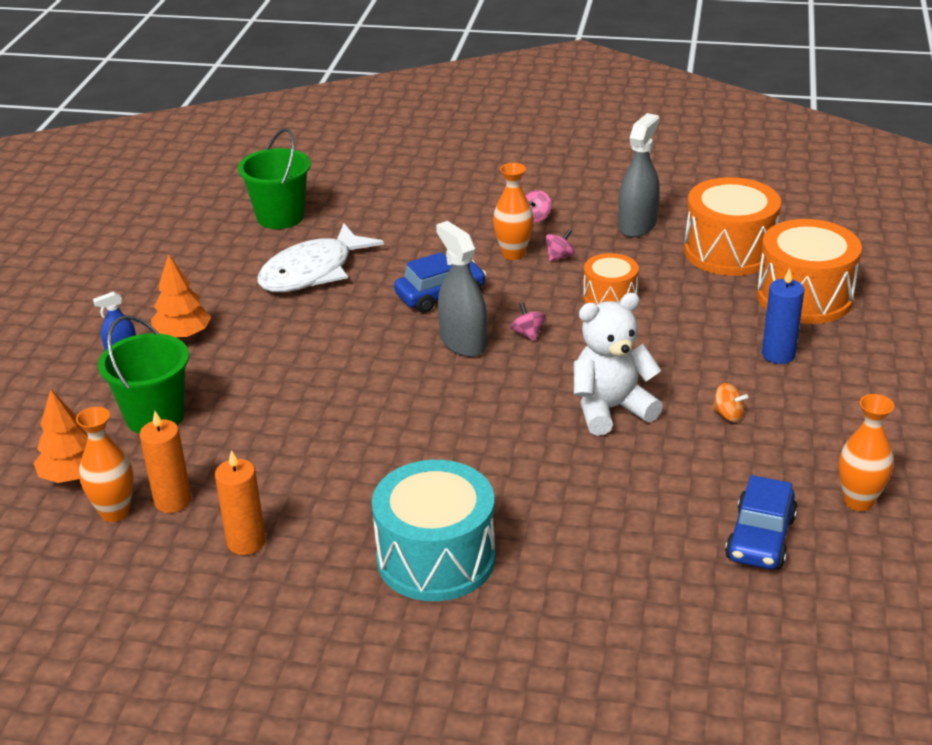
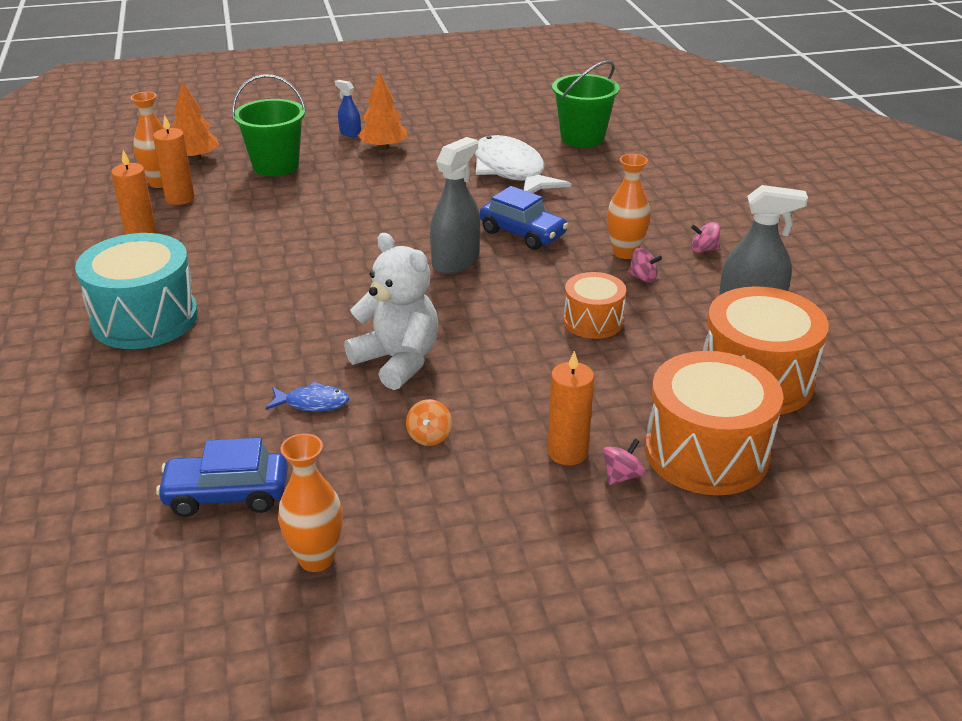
camera: 65 degrees right, 0 degrees up
white fish [257,223,384,292] -> white fish turned 45 degrees clockwise [475,135,571,193]
pink spinning top [510,303,546,341] -> pink spinning top moved to [603,439,645,485]
blue candle [762,268,804,364] -> orange candle [548,351,594,465]
none -> blue fish [265,382,349,412]

